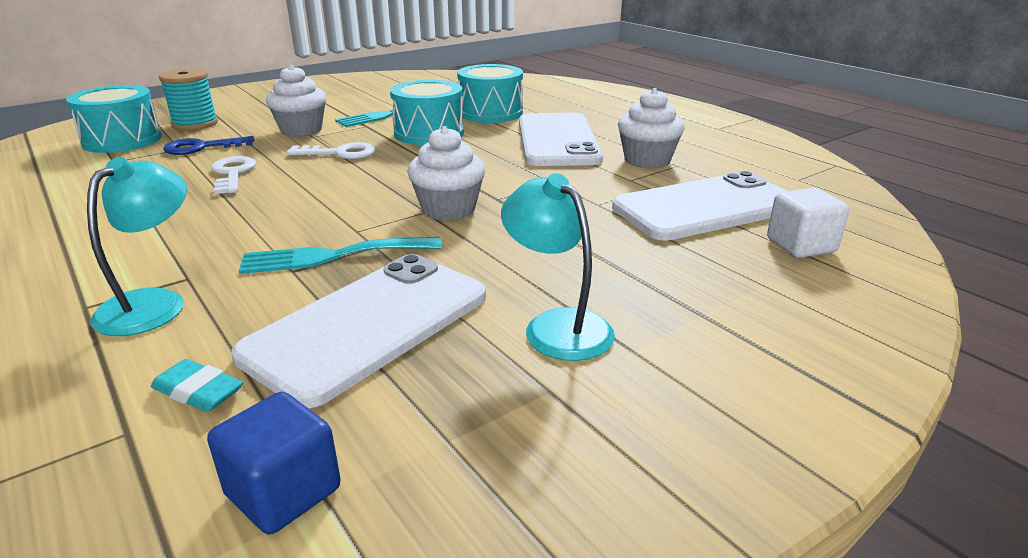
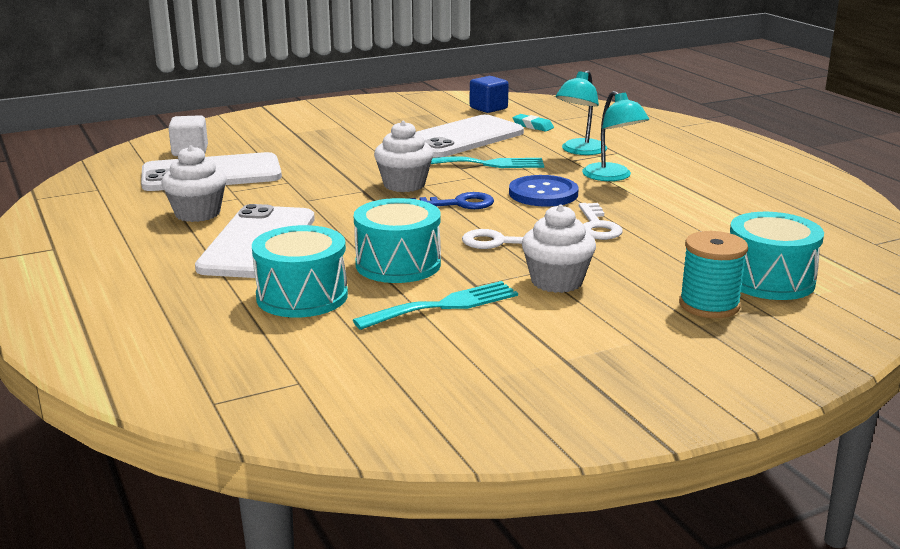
camera: 170 degrees left, 5 degrees down
blue key [163,136,254,155] -> blue key moved to [409,192,494,209]
turquoise lamp [501,173,615,361] -> turquoise lamp moved to [582,91,649,181]
none -> blue button [509,175,578,207]

